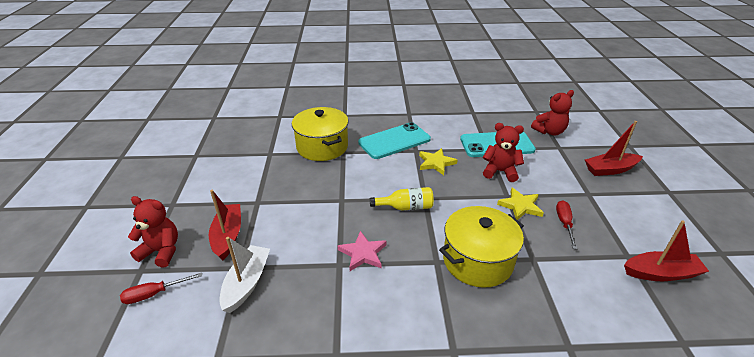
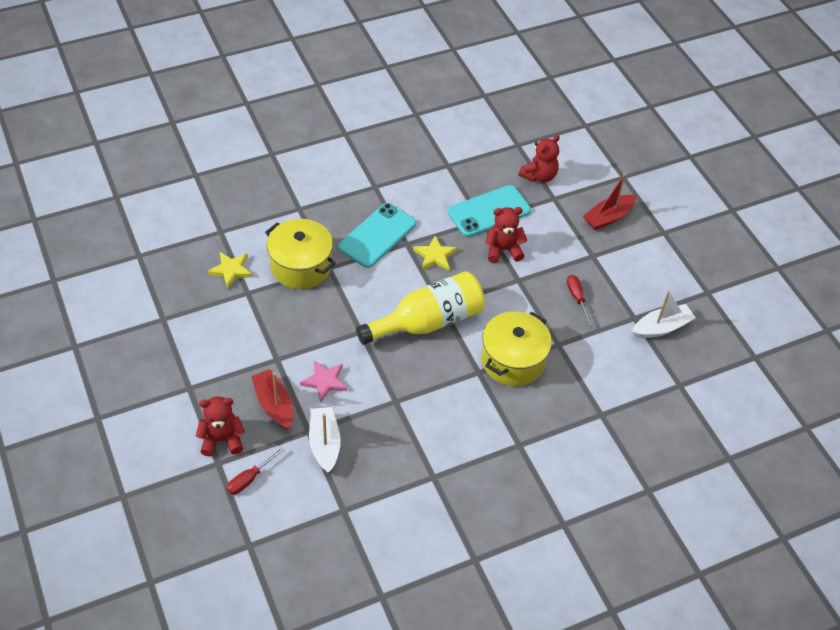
camera: 25 degrees left, 15 degrees up
pink star [338,231,387,271] -> pink star moved to [300,361,347,402]
yellow bottle [370,187,434,211] -> yellow bottle [356,271,485,345], size x2.02
yellow star [497,188,544,220] -> yellow star moved to [207,252,253,288]
red boat [624,220,709,281] -> white boat [632,291,696,338]

